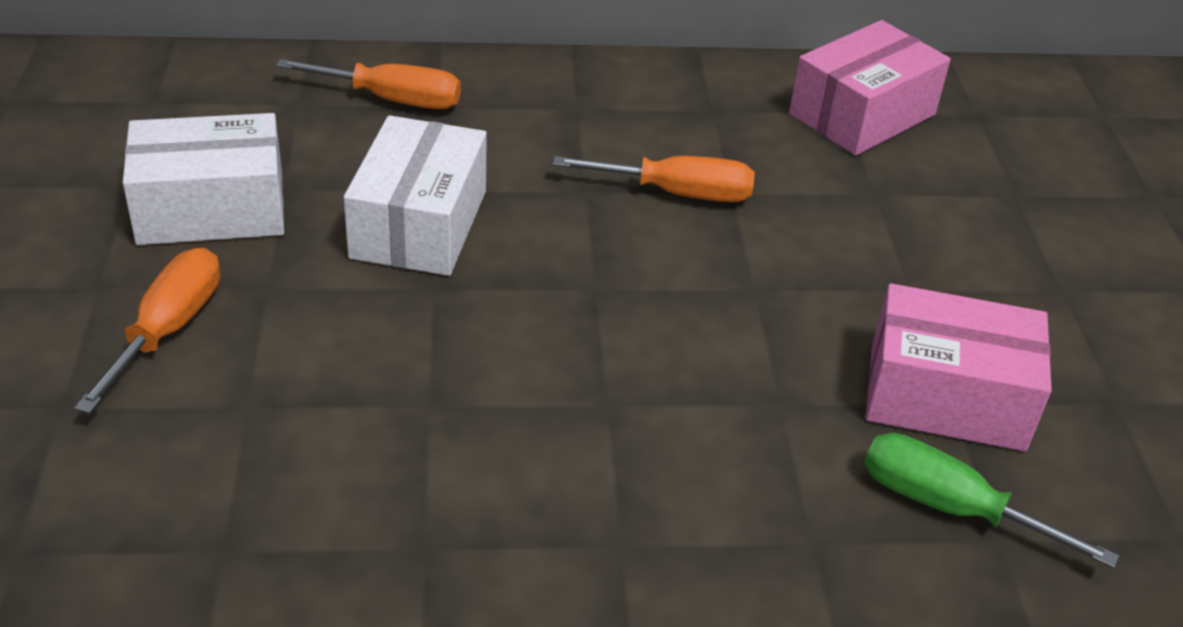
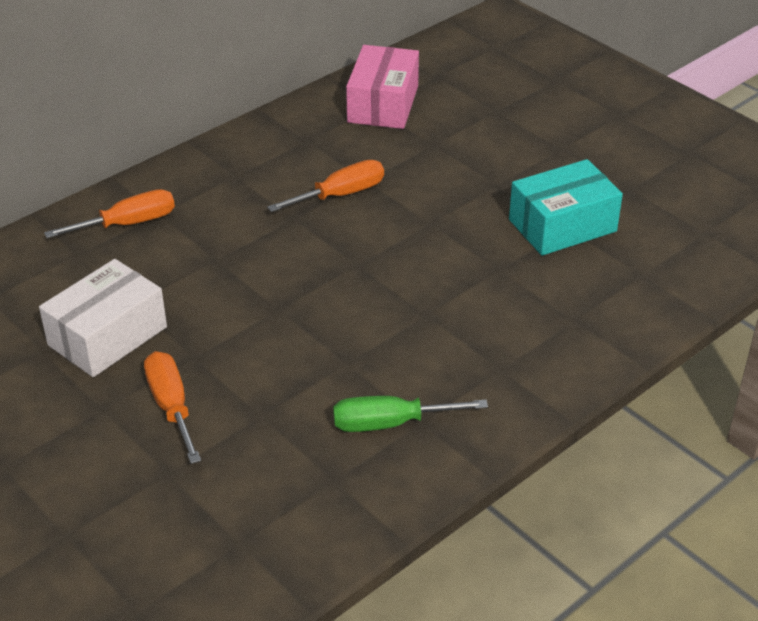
camera: 35 degrees left, 0 degrees up
white box [344,115,487,276] -> none
green screwdriver [864,433,1119,569] -> green screwdriver moved to [333,396,488,432]
pink box [866,283,1052,451] -> turquoise box [509,159,623,256]

